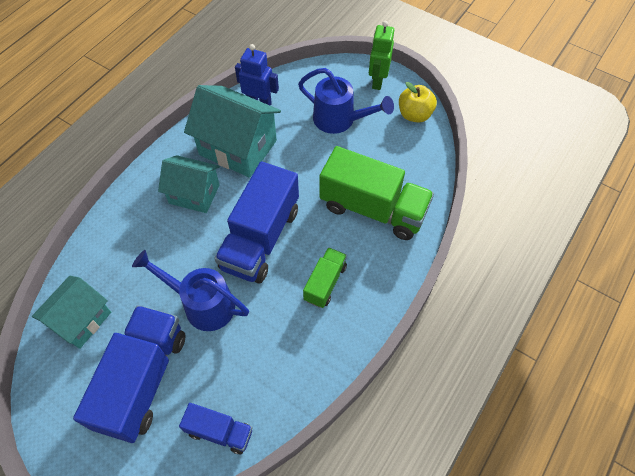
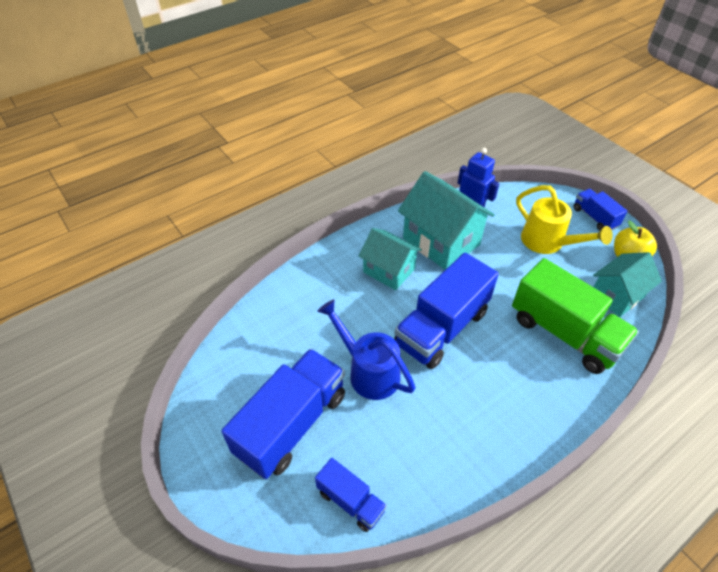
camera: 20 degrees right, 10 degrees down
turquoise house [32,276,111,349] -> turquoise house moved to [593,252,662,317]
blue watering can [298,68,394,134] -> yellow watering can [516,185,613,254]
green truck [303,247,347,308] -> none
green robot [369,21,394,90] -> blue truck [573,189,628,231]

